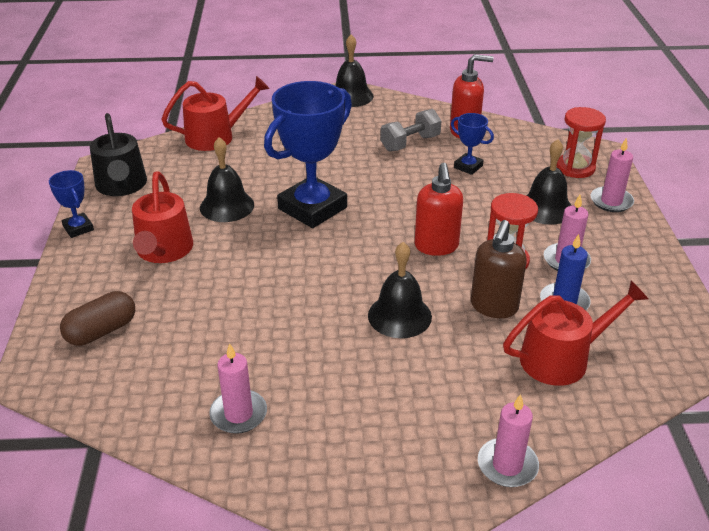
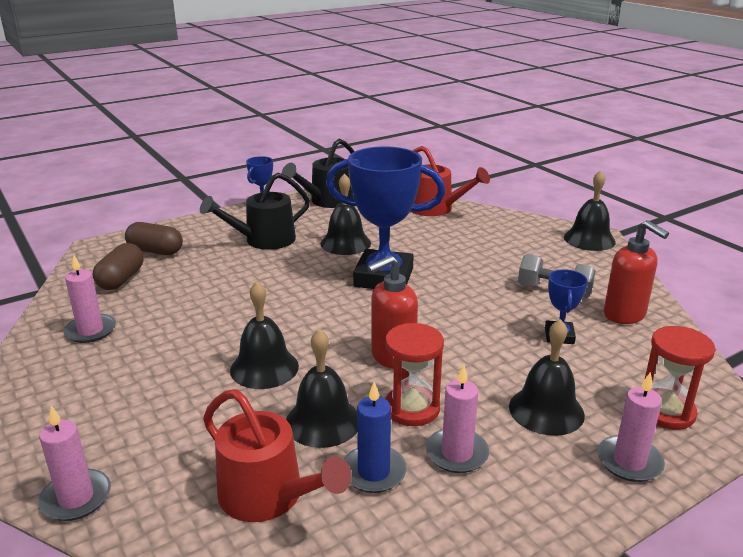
camera: 60 degrees right, 10 degrees down
red watering can [132,171,193,263] -> black watering can [200,172,310,250]
brown soap dispenser [471,220,527,318] -> black bell [286,329,357,448]
none -> brown capsule [93,243,143,290]

